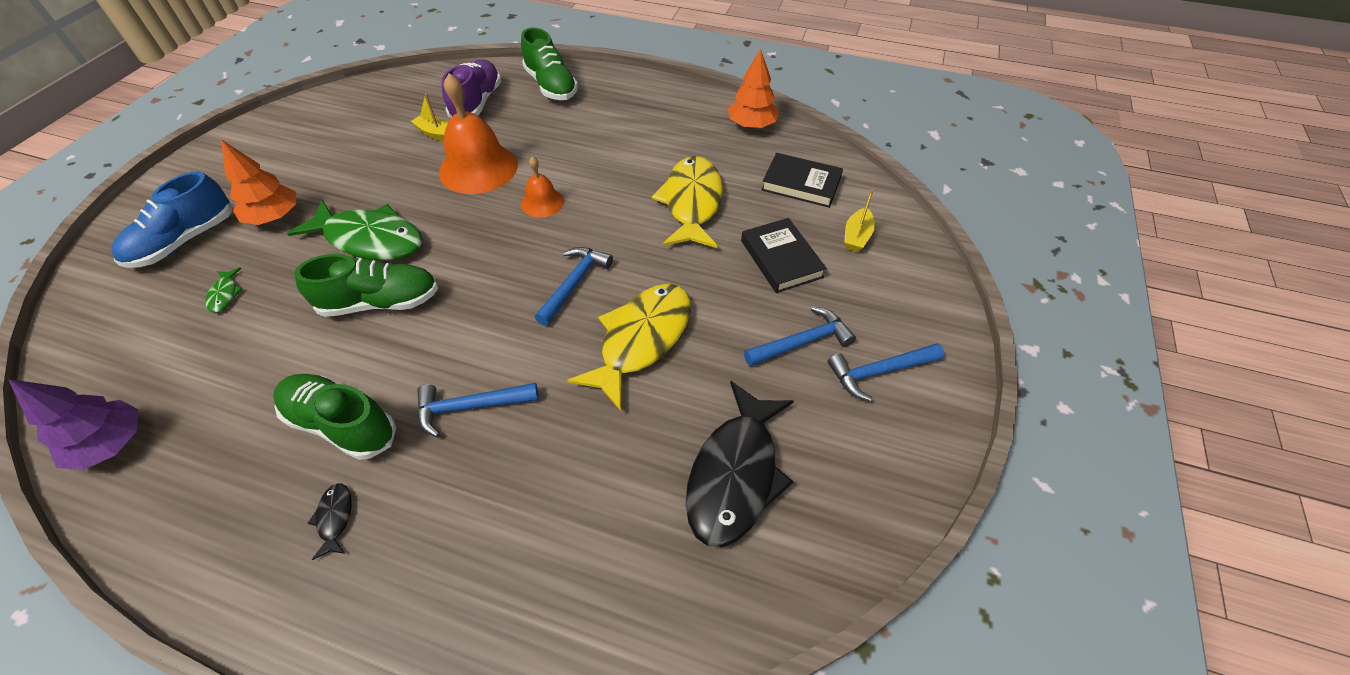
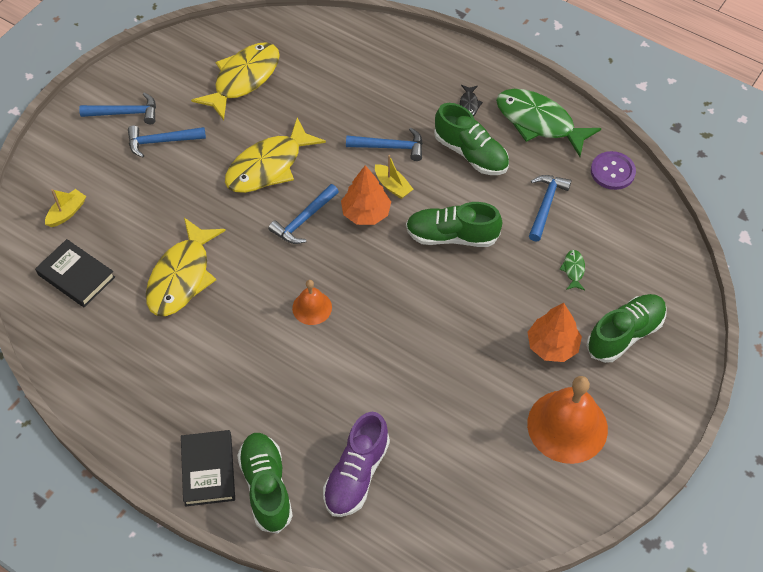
camera: 165 degrees left, 5 degrees up
purple tree [8,379,138,470] -> purple button [591,151,636,190]
blue shoe [111,172,232,268] -> green shoe [586,294,667,363]
green fish [287,200,423,260] -> green fish moved to [496,89,601,157]
yellow boat [411,94,448,141] -> yellow boat moved to [375,155,413,199]
orange bell [439,73,518,194] -> orange bell moved to [527,376,608,464]
black fish [686,381,794,547] -> yellow fish [191,42,280,120]
orange tree [728,49,779,129] -> orange tree moved to [341,165,391,225]
black book [741,218,827,293] -> black book moved to [181,430,235,507]
none -> blue hammer [529,175,571,242]

